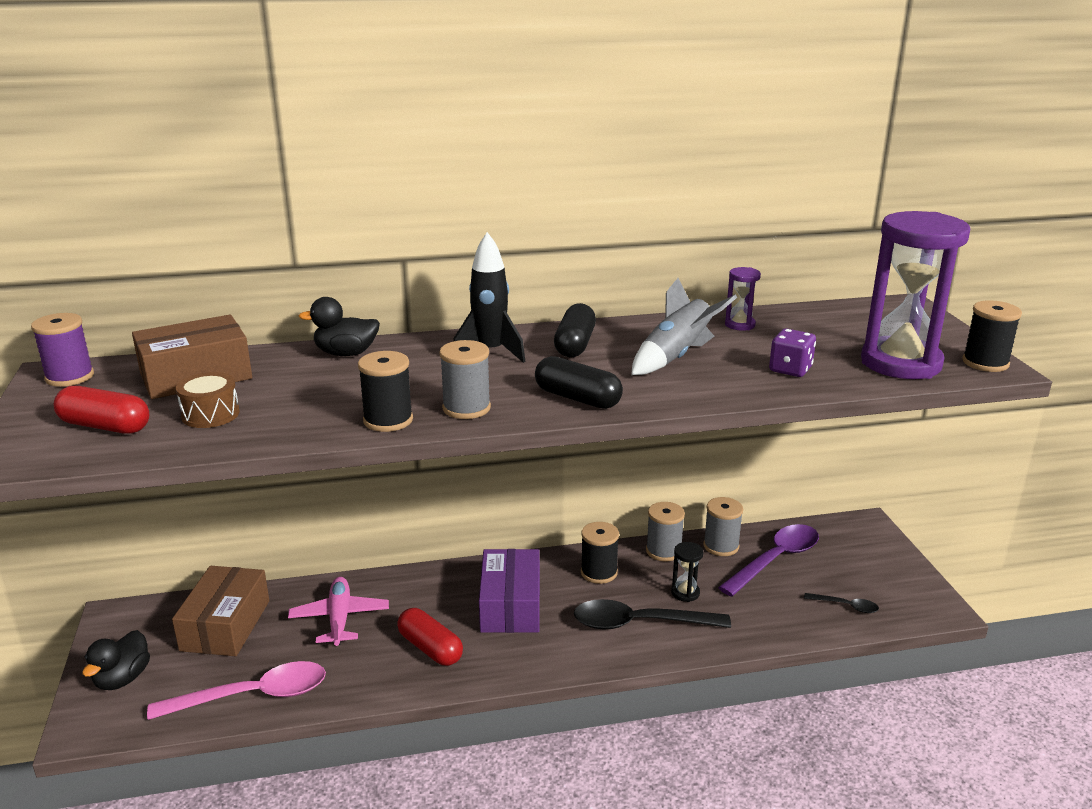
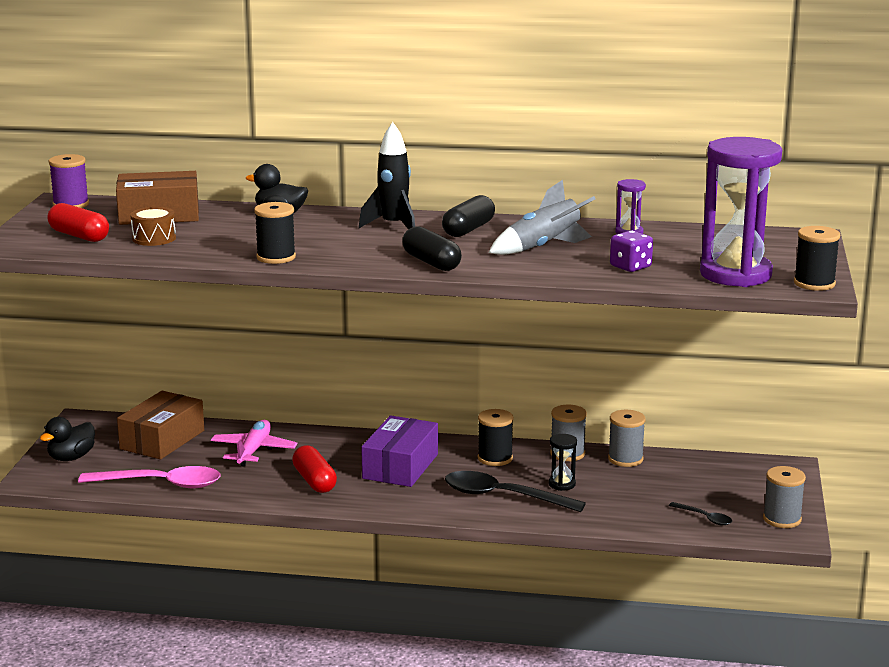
camera: 20 degrees right, 5 degrees down
grey spool [439,340,491,419] -> grey spool moved to [763,466,806,528]
purple spoon [718,524,819,597] -> none

